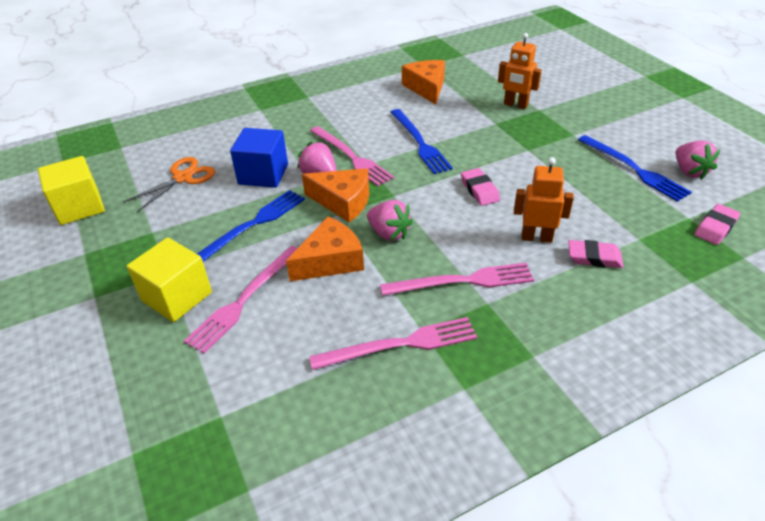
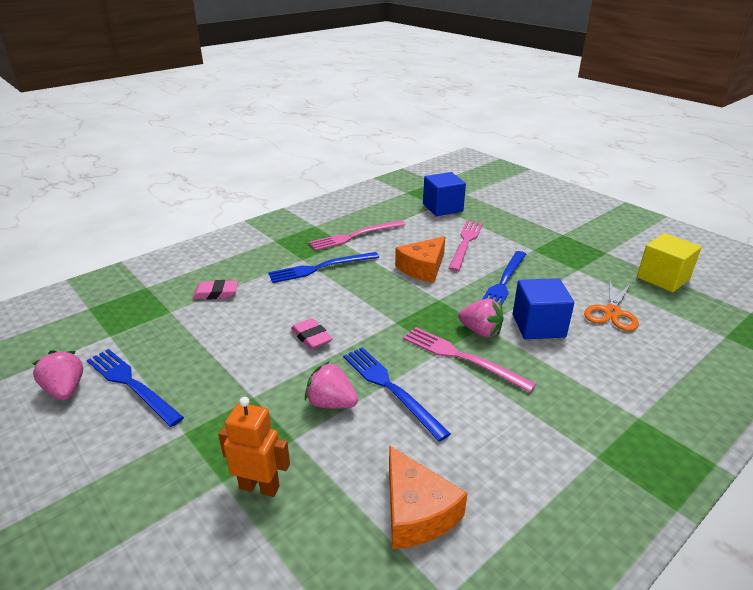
camera: 165 degrees right, 10 degrees down
yellow cube [127,237,212,322] -> none
orange cheese [302,168,369,223] -> none
pink strawberry [367,200,413,241] -> pink strawberry moved to [305,361,358,409]
pink fork [380,263,534,296] -> blue fork [268,252,379,283]
orange robot [514,157,574,243] -> none
pink eraser [695,204,740,245] -> none
none -> blue cube [423,172,466,216]

